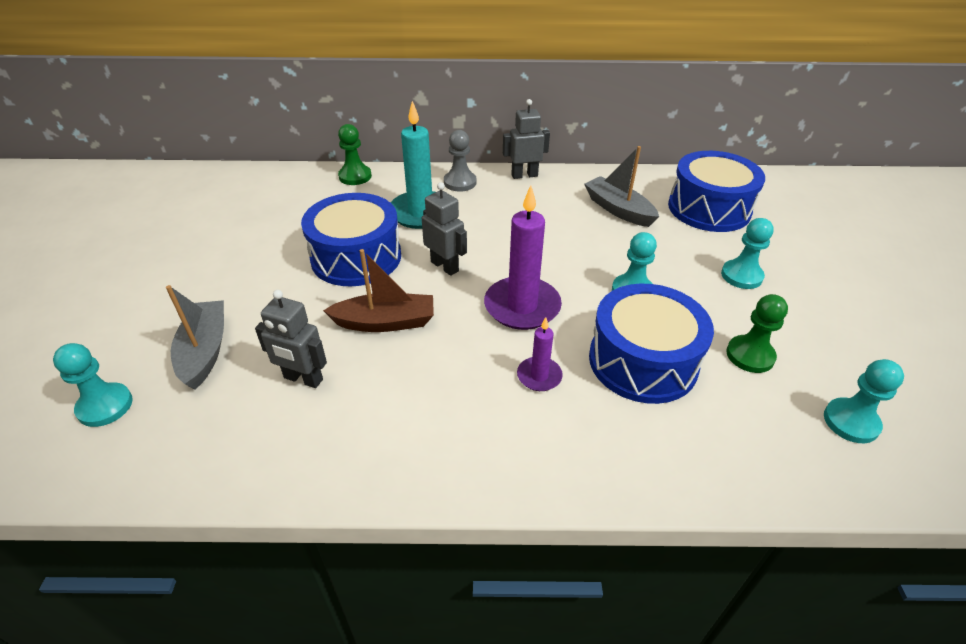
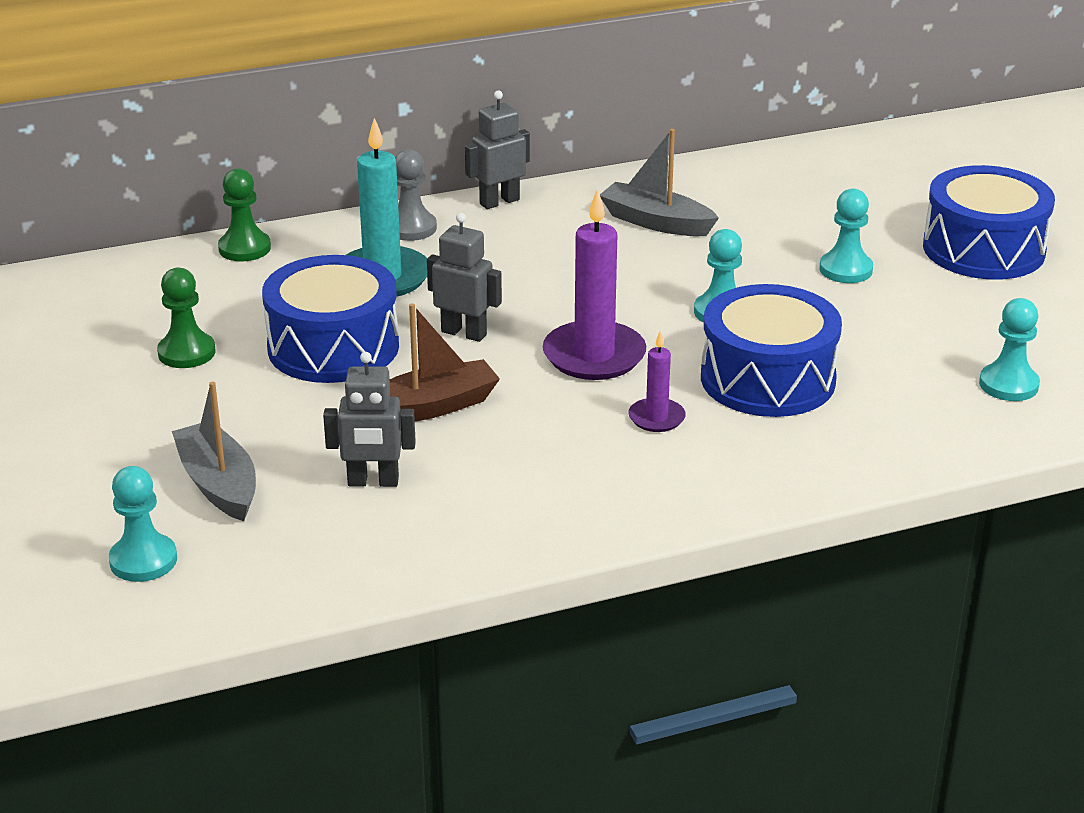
camera: 20 degrees left, 10 degrees down
blue drum [668,151,765,232] -> blue drum moved to [923,165,1055,280]
green pawn [726,294,788,373] -> green pawn moved to [157,268,215,368]

